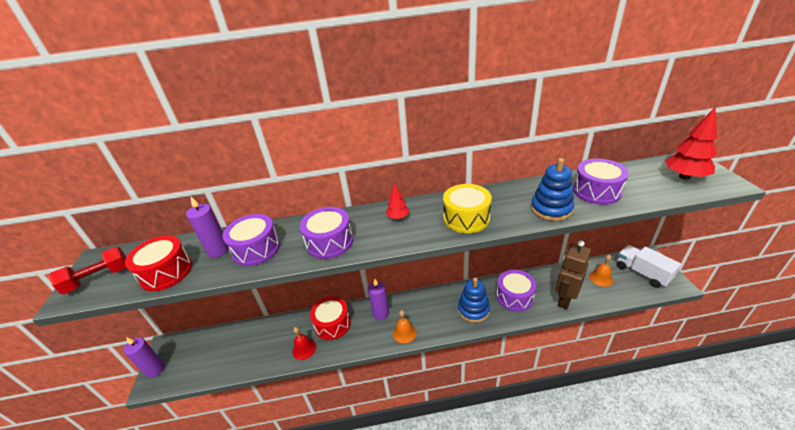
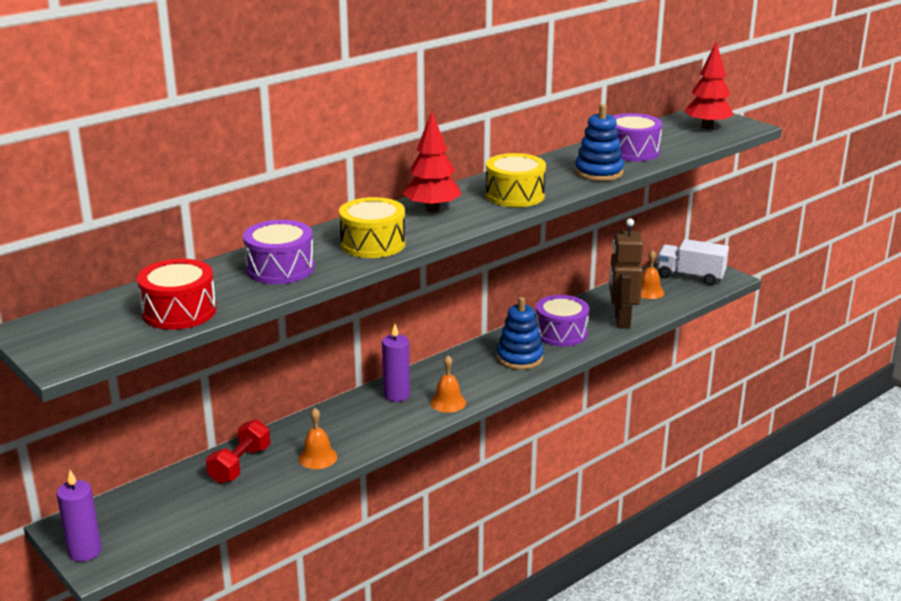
camera: 35 degrees left, 10 degrees down
red dumbbell [49,247,126,294] -> red dumbbell moved to [206,419,270,484]
purple candle [186,197,229,258] -> none
red bell [292,327,316,360] -> orange bell [298,408,337,469]
purple drum [300,207,353,259] -> yellow drum [339,197,406,258]
red drum [310,296,351,340] -> none
red tree [386,183,409,219] -> red tree [403,111,462,213], size x1.82

